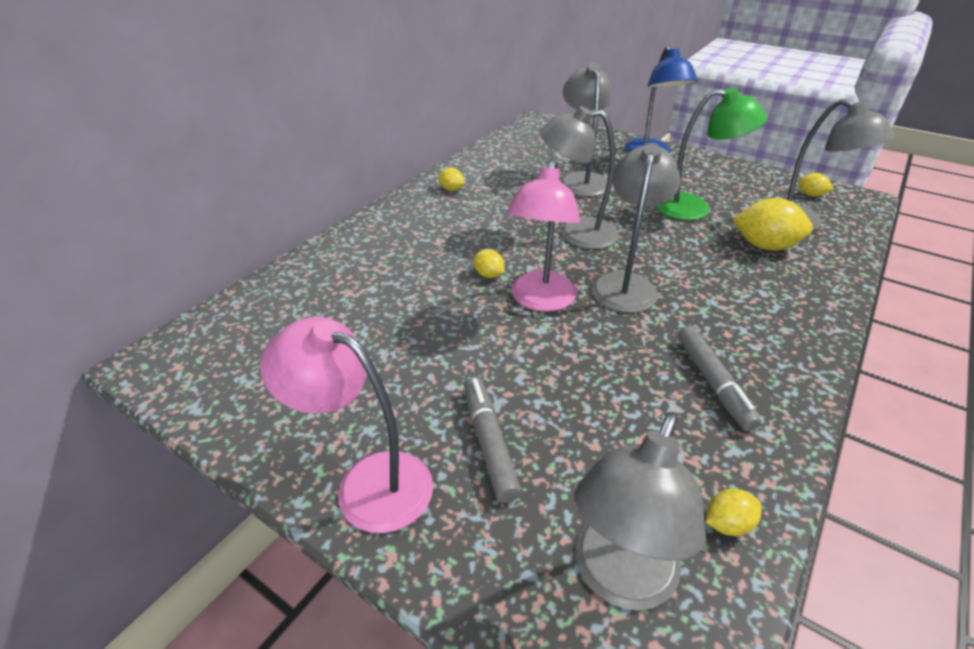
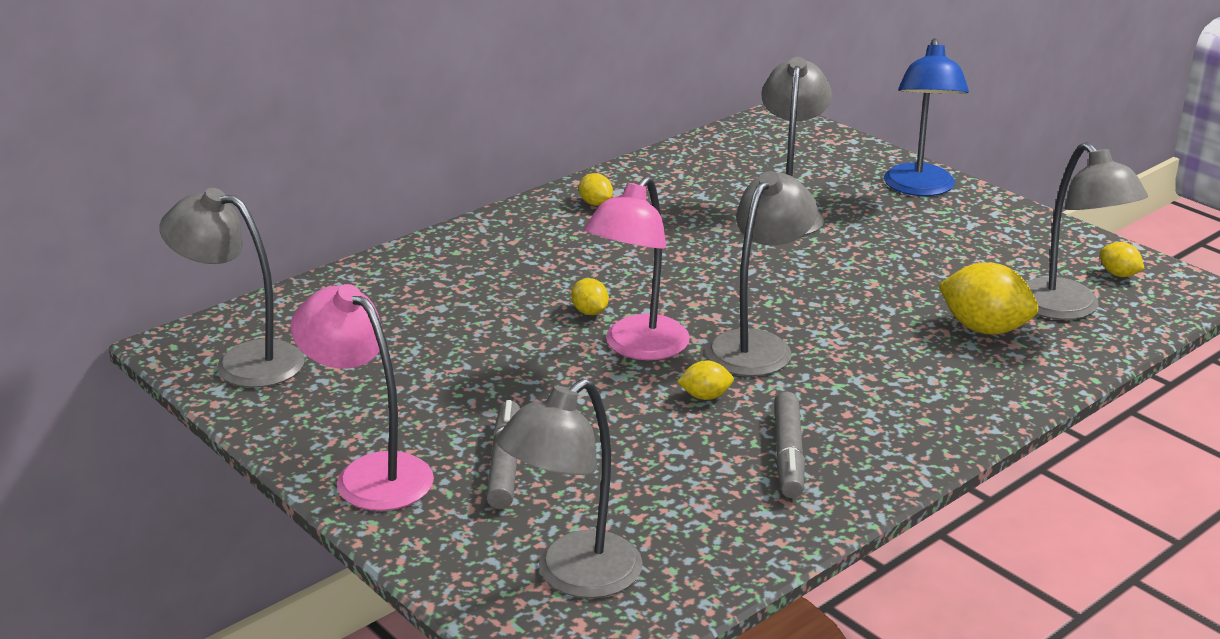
camera: 15 degrees right, 10 degrees down
grey lamp [540,106,618,249] -> grey lamp moved to [159,188,305,388]
green lamp [655,87,767,220] -> none
yellow lemon [706,489,762,536] -> yellow lemon moved to [677,360,734,400]

